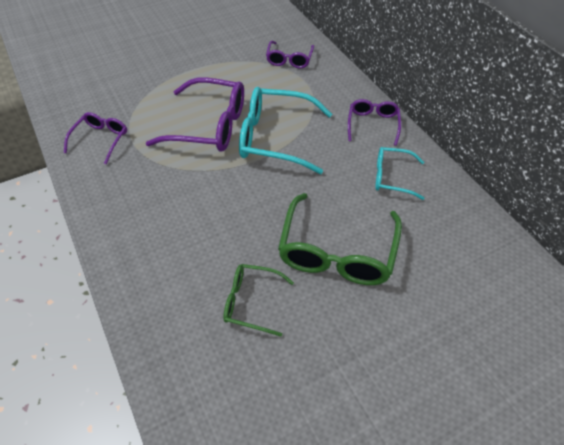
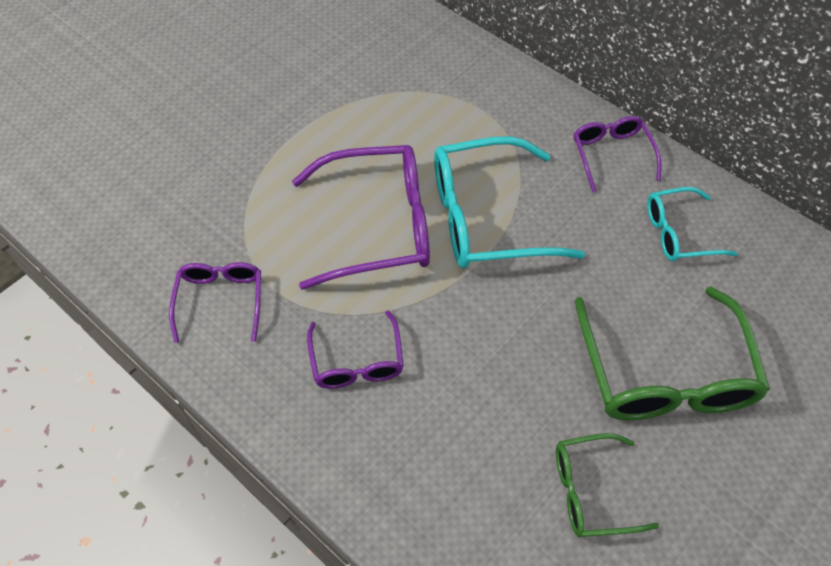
camera: 20 degrees left, 5 degrees up
purple glasses [266,41,314,68] -> purple glasses moved to [307,310,404,389]

